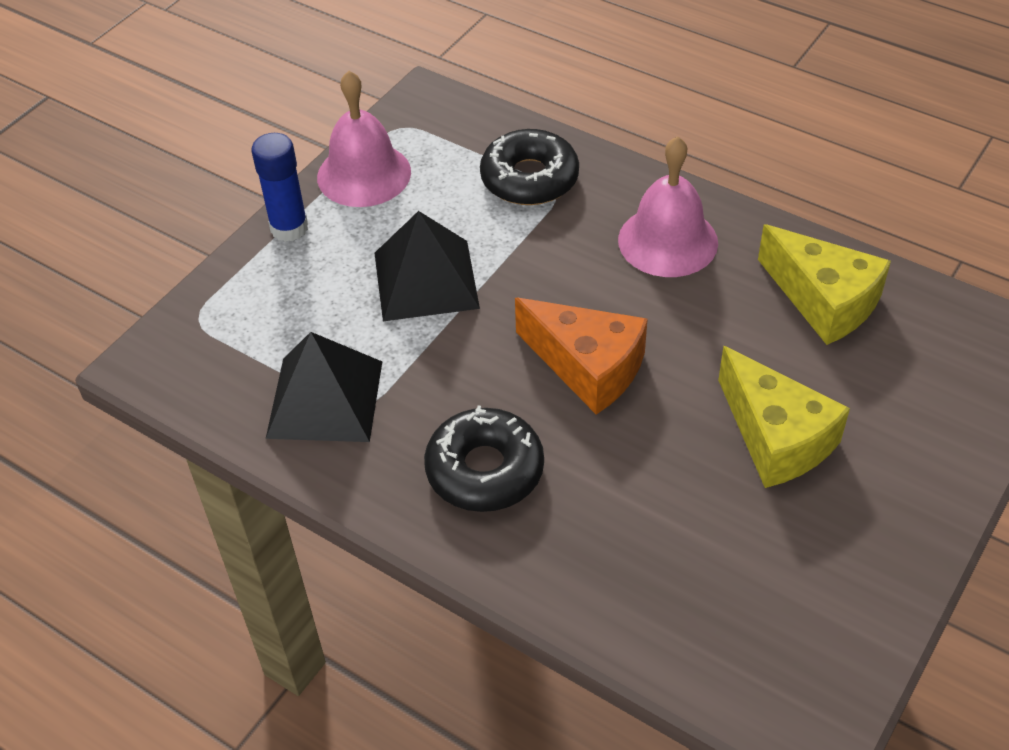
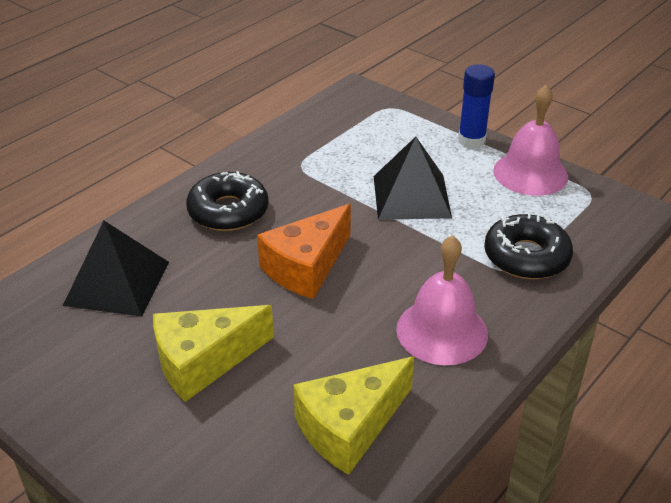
camera: 95 degrees right, 10 degrees down
black pyramid [266,332,382,442] -> black pyramid moved to [63,221,169,317]

